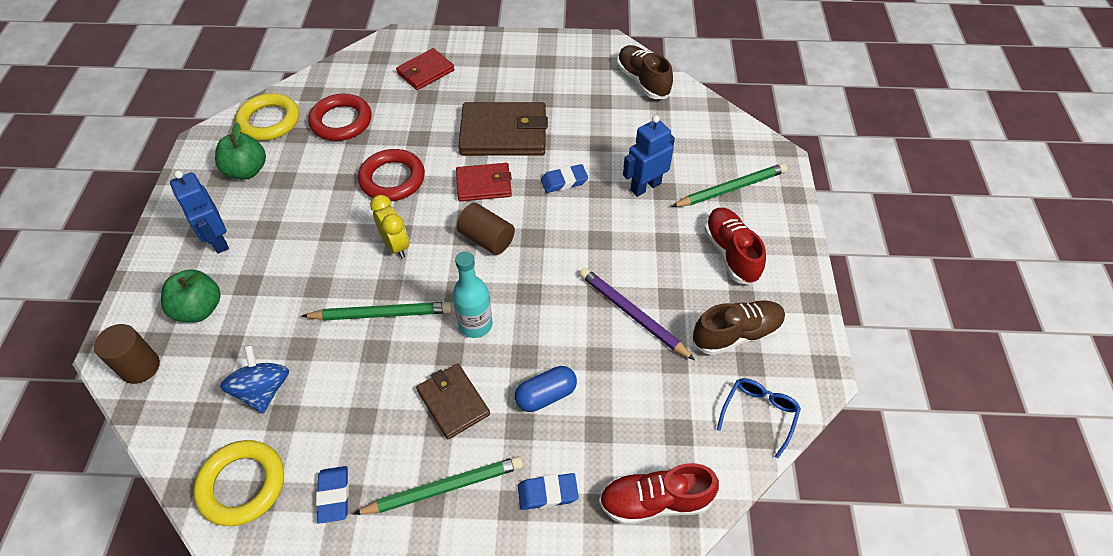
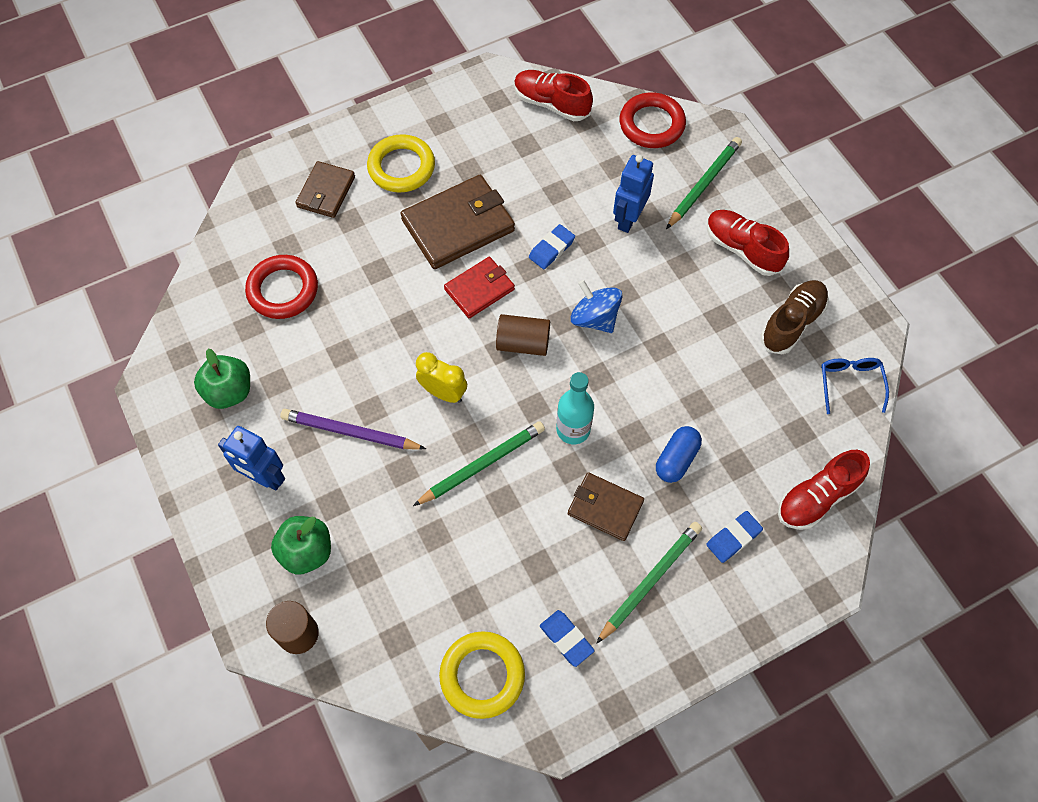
camera: 30 degrees left, 10 degrees up
blue spinning top [220,345,289,414] -> blue spinning top moved to [571,280,623,333]
yellow ring [235,93,299,141] -> yellow ring moved to [367,134,435,193]
red ring [358,149,425,201] -> red ring moved to [620,92,686,148]
red wallet [396,48,455,90] -> brown wallet [295,161,355,218]
purple pencil [579,268,695,360] -> purple pencil moved to [280,409,426,450]
brown shoe [617,45,673,99] -> red shoe [514,70,593,121]

